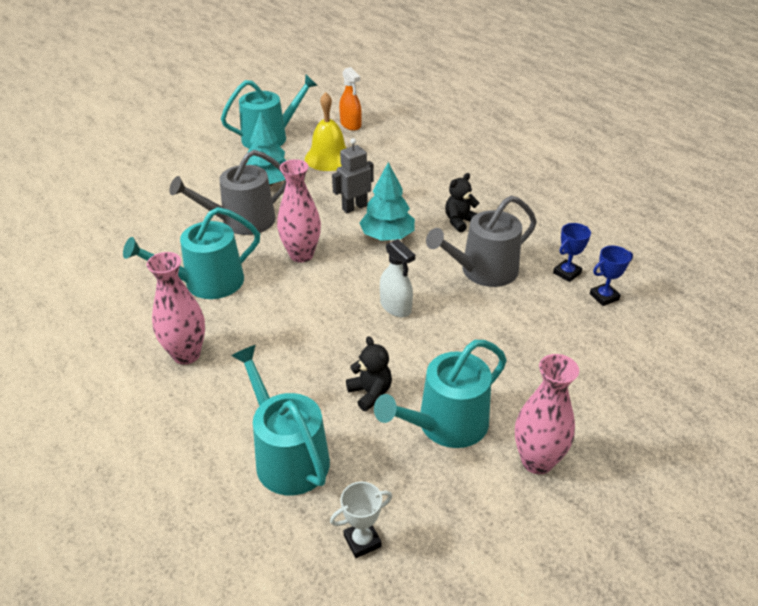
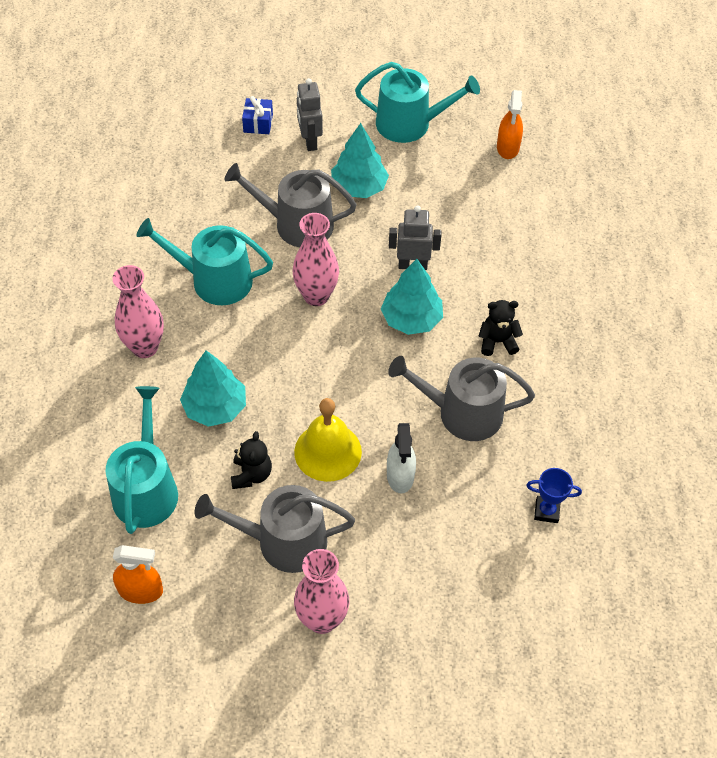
camera: 35 degrees right, 15 degrees up
yellow bell [305,92,346,171] -> yellow bell moved to [294,398,362,482]
white trophy [330,482,392,558] -> orange spray bottle [113,545,163,604]
turquoise watering can [374,340,507,448] -> grey watering can [195,485,355,573]
white spray bottle [380,239,415,317] -> white spray bottle moved to [387,423,416,494]
blue trophy [553,223,591,282] -> none
none -> turquoise tree [180,350,246,427]
none -> blue gift [242,96,273,134]
none -> grey robot [297,78,323,151]

